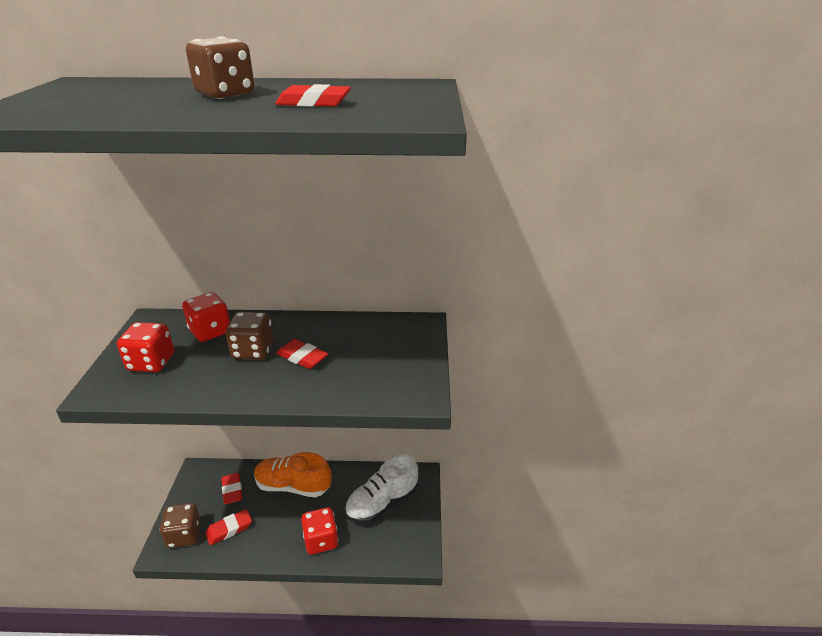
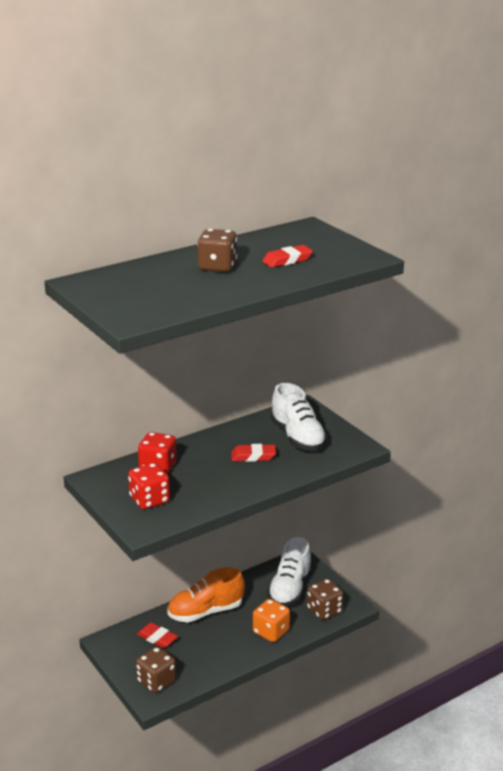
camera: 35 degrees left, 5 degrees down
red eraser [205,509,252,545] -> none
brown dice [226,312,274,360] -> brown dice moved to [307,579,343,620]
red dice [301,507,339,555] -> orange dice [253,599,290,642]
none -> white shoe [271,383,327,451]

